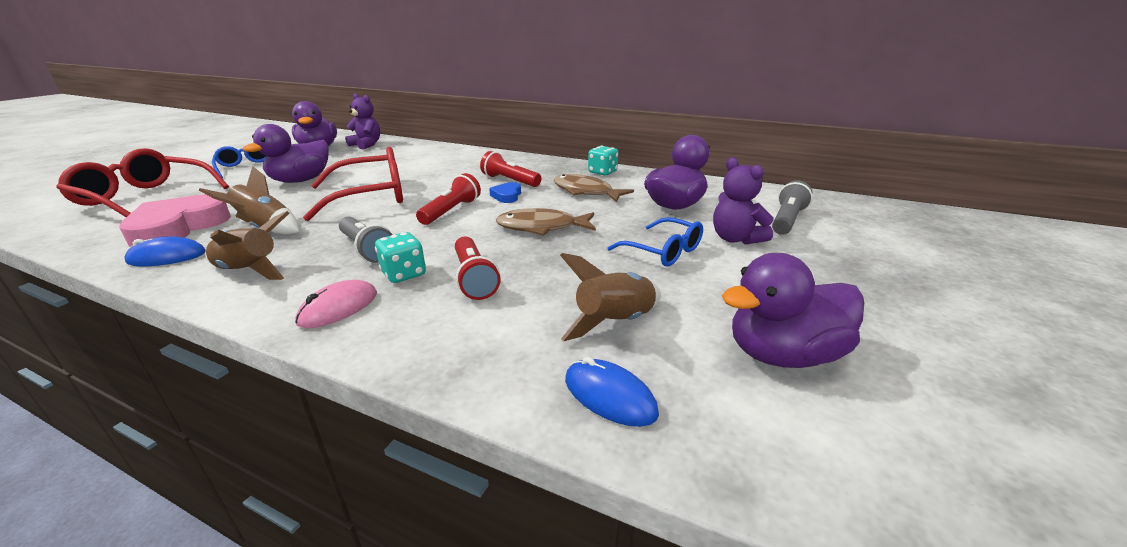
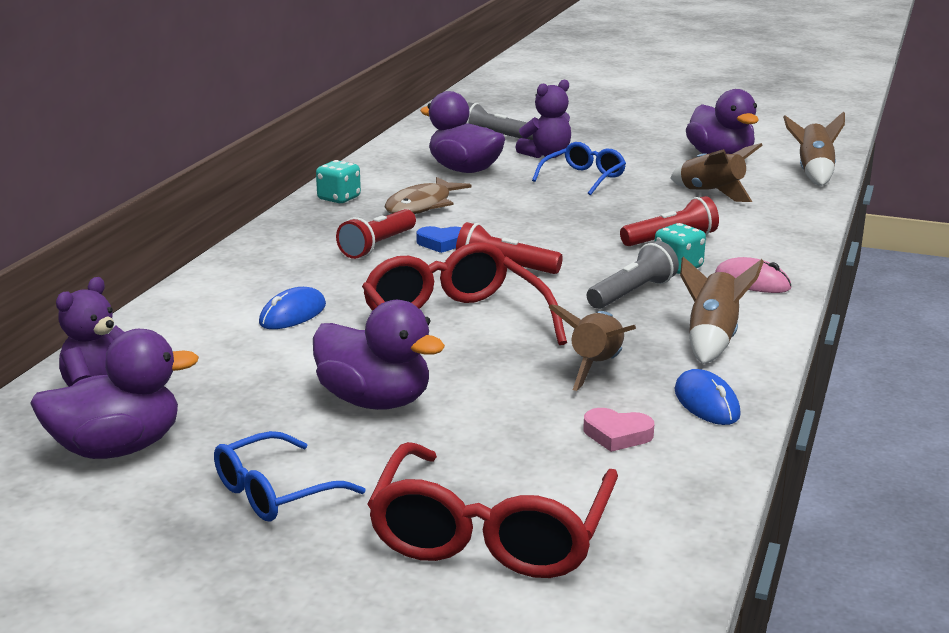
camera: 95 degrees left, 5 degrees down
pink heart [119,194,231,247] -> pink heart [583,408,654,452], size x0.47
brown fish [496,208,596,236] -> none
blue mouse [565,357,659,427] -> blue mouse moved to [259,287,326,329]
none -> brown rocket [783,111,845,186]

